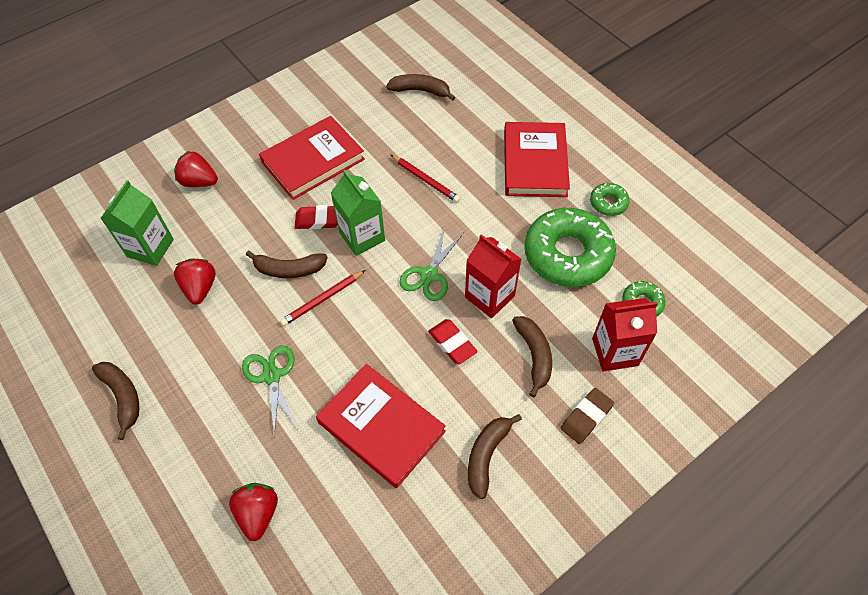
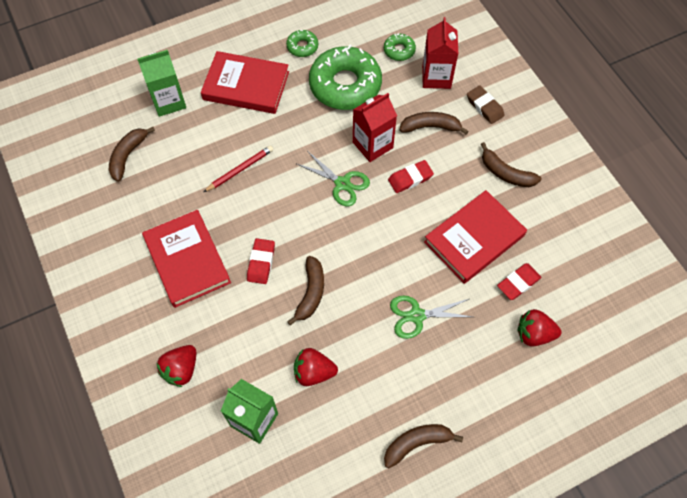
camera: 80 degrees left, 5 degrees up
red pencil [280,270,366,326] -> none
green carton [331,170,385,256] -> green carton moved to [137,50,186,117]
none -> red eraser [497,263,541,300]

